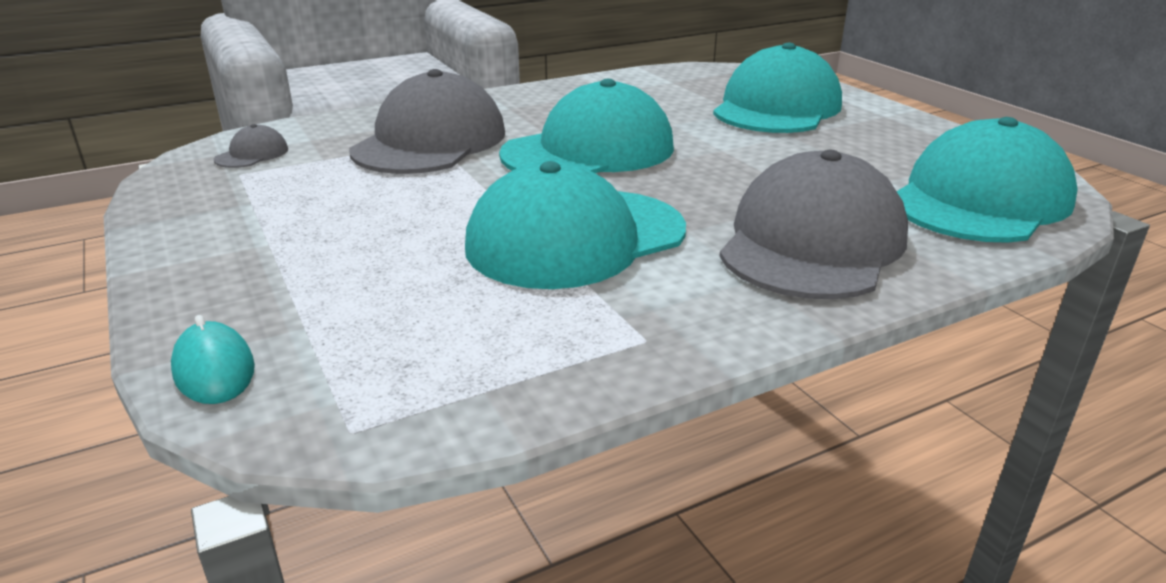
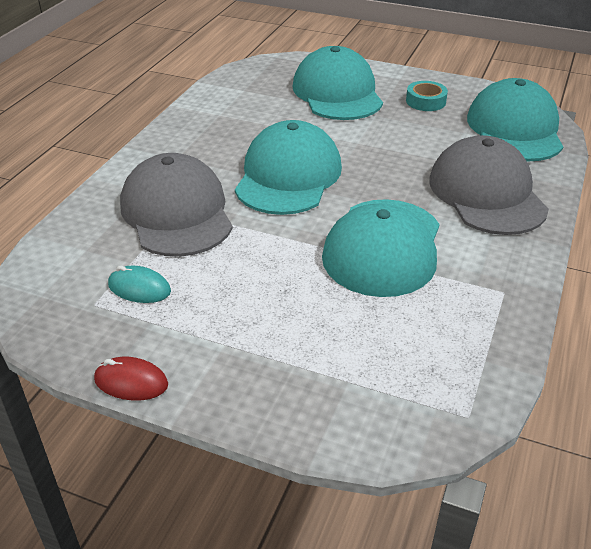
camera: 40 degrees left, 10 degrees up
turquoise mouse [171,315,255,404] -> turquoise mouse moved to [108,265,171,303]
grey cap [214,124,288,168] -> none
none -> red mouse [94,357,168,400]
none -> turquoise tape [406,81,448,111]

